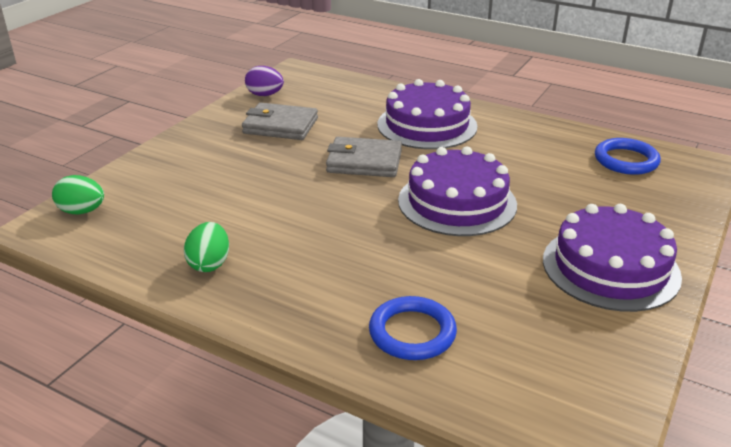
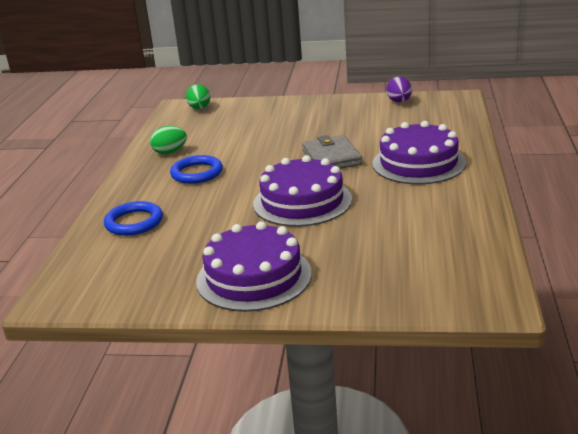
camera: 70 degrees right, 5 degrees down
grey wallet [242,103,318,140] -> none
blue ring [595,138,661,175] -> blue ring moved to [170,155,223,184]

